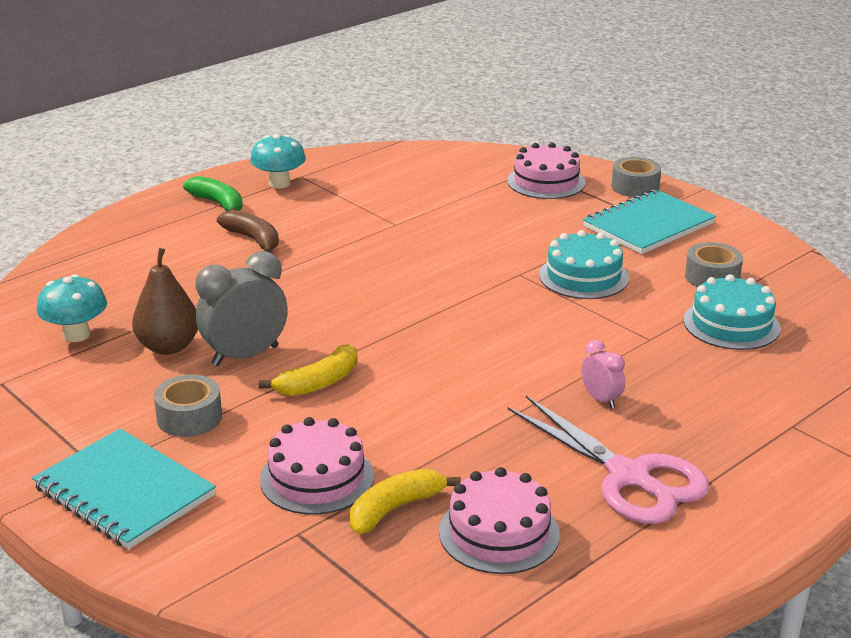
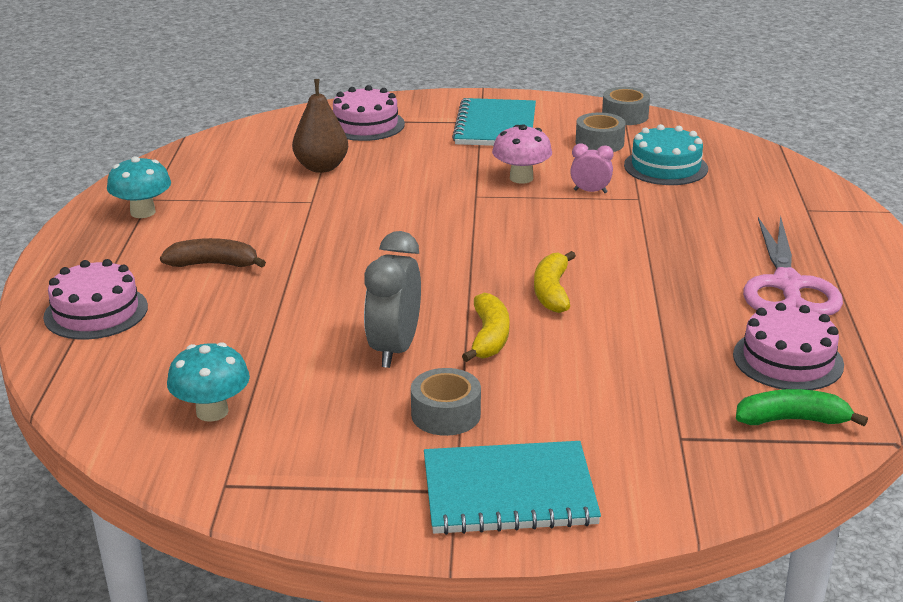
camera: 45 degrees left, 0 degrees up
brown pear [132,248,198,355] -> brown pear moved to [292,79,348,173]
green banana [183,176,243,211] -> green banana moved to [736,389,868,426]
pink cake [260,417,374,515] -> pink cake moved to [43,259,148,340]
yellow banana [350,468,461,534] -> yellow banana moved to [534,251,576,313]
pink scissors [507,395,710,524] -> pink scissors turned 90 degrees clockwise [743,216,843,316]
turquoise cake [539,230,629,299] -> pink mushroom [492,124,552,184]
pink clock [581,340,625,409] -> pink clock moved to [570,143,613,193]
grey tape [611,157,661,197] -> grey tape moved to [602,87,650,125]

